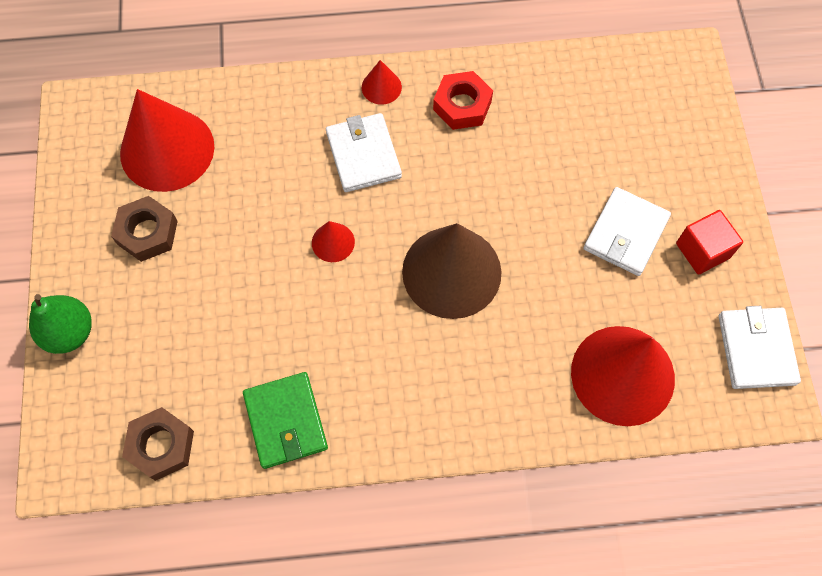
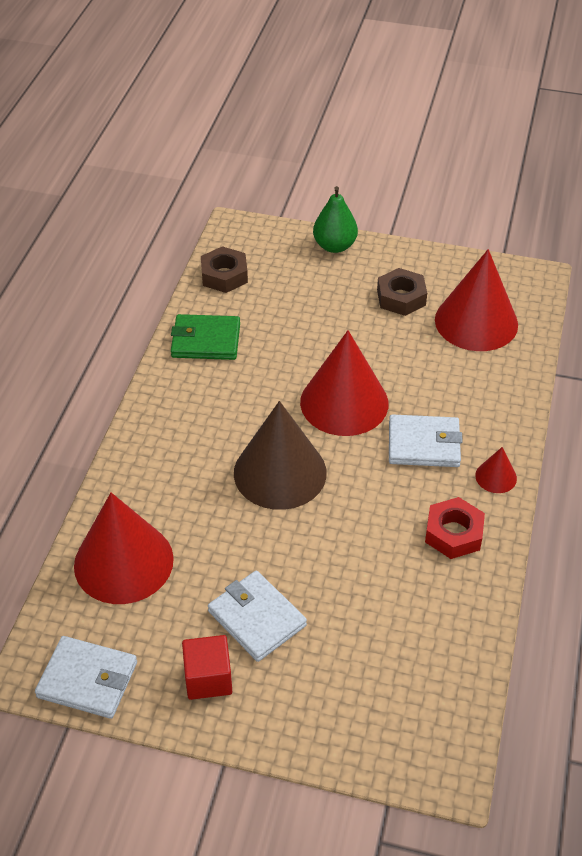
camera: 110 degrees right, 20 degrees down
red cone [312,221,355,262] -> red cone [300,330,389,436], size x2.26

